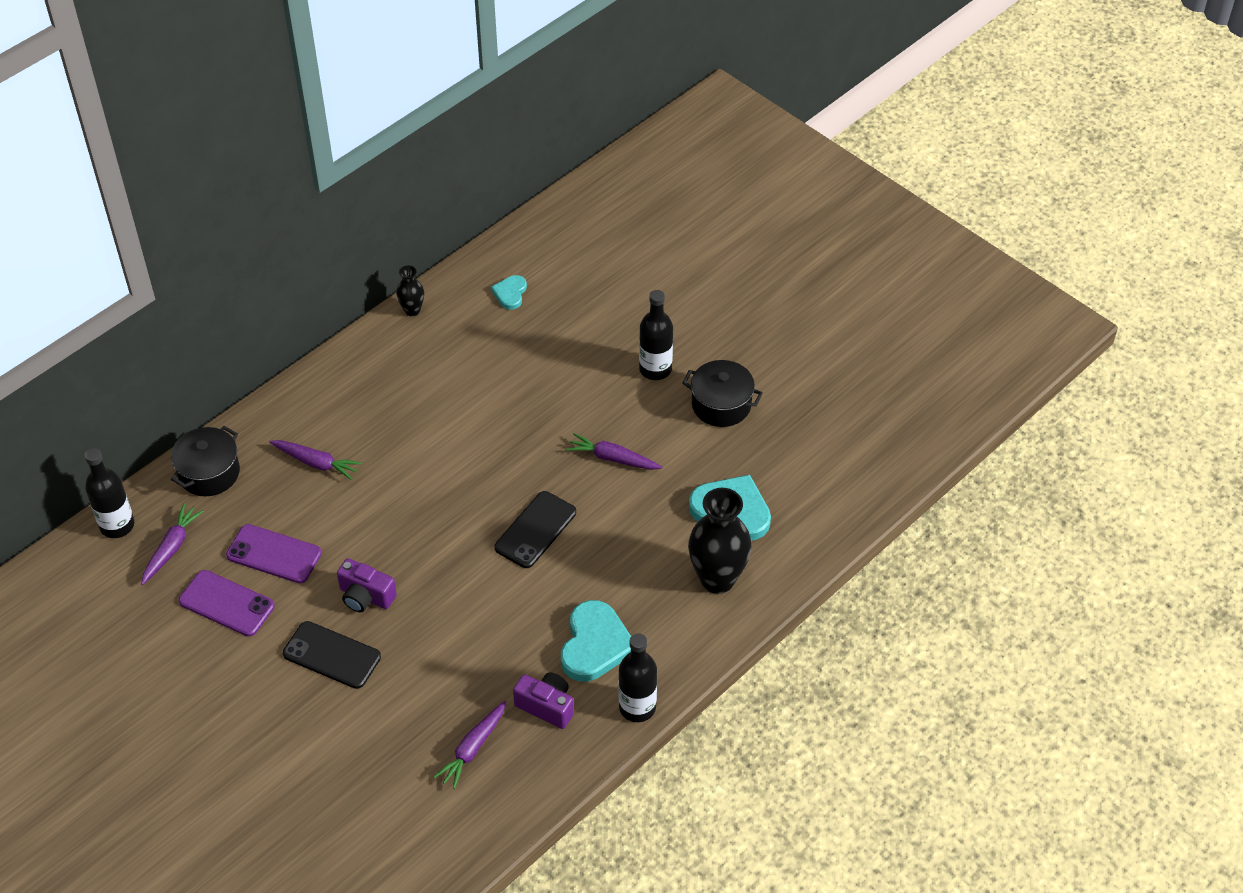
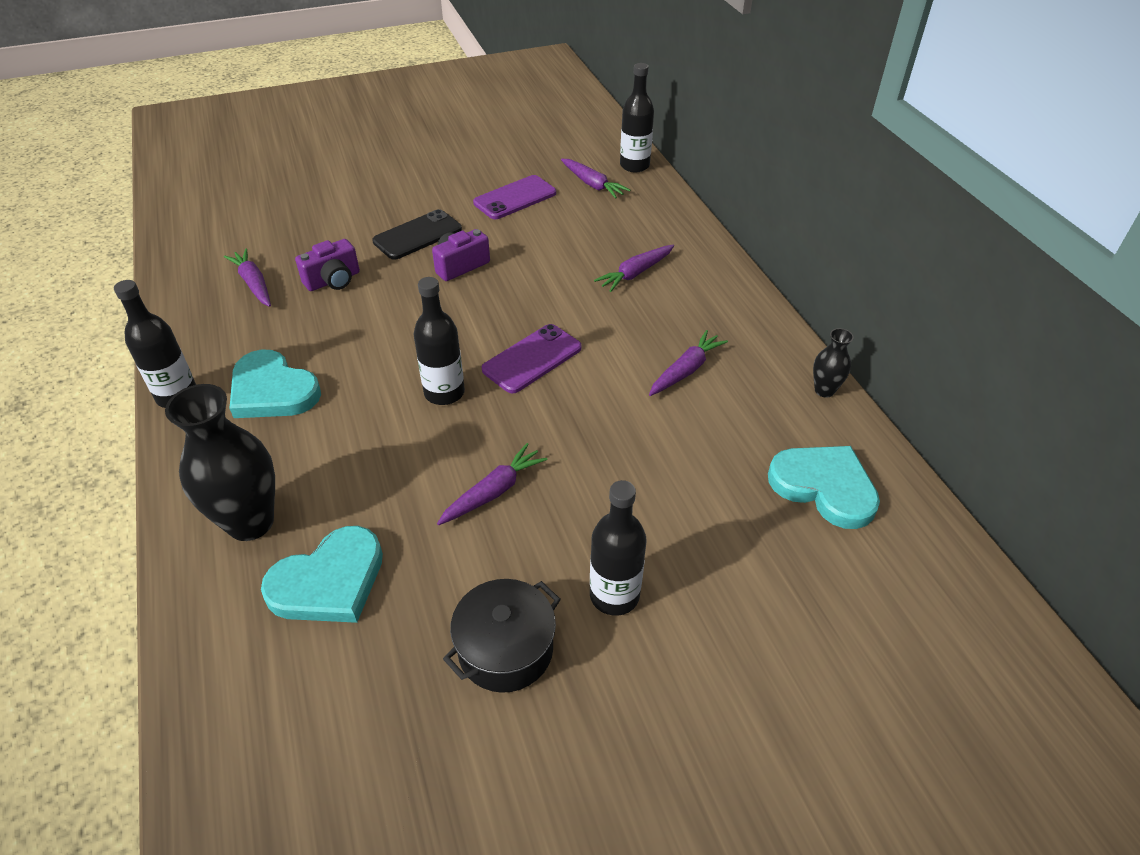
camera: 115 degrees right, 5 degrees down
black pot [171,426,240,496] -> none
purple phone [226,524,322,583] -> purple phone moved to [482,324,582,394]
turquoise heart [491,275,527,309] -> turquoise heart [768,446,880,529], size x1.87
black phone [495,491,576,568] -> black bottle [414,277,465,405]
purple camera [513,672,574,729] -> purple camera moved to [295,239,360,291]
none -> purple carrot [649,330,728,396]

